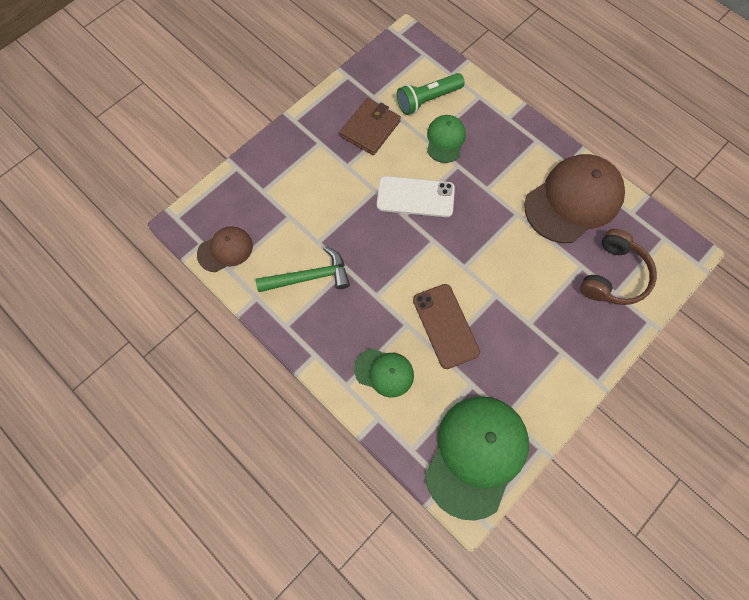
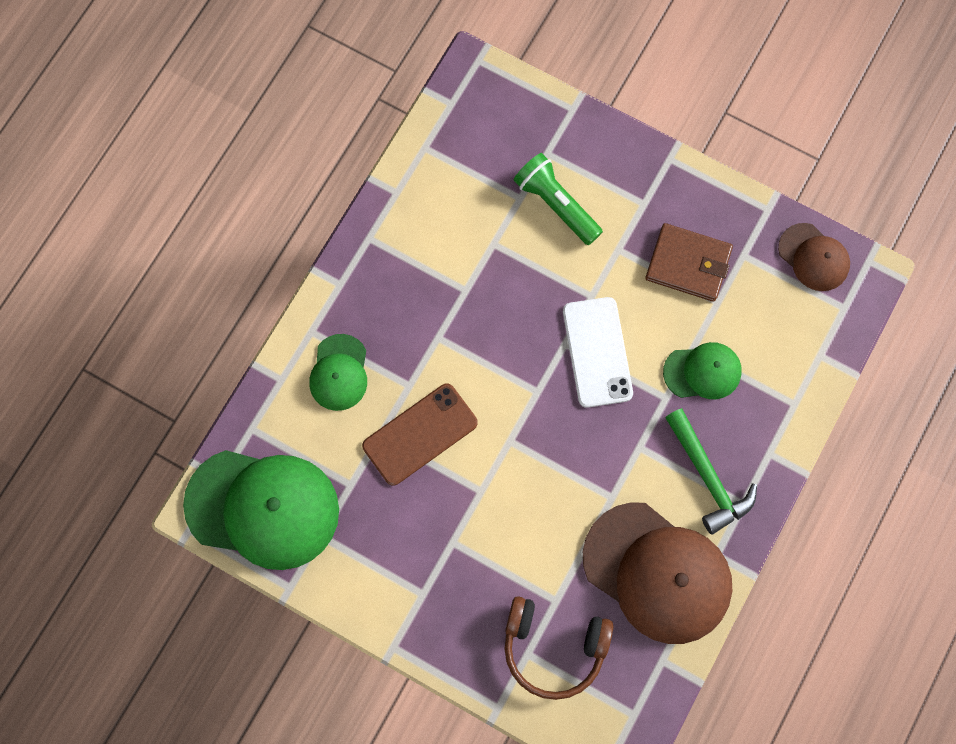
camera: 75 degrees right, 5 degrees up
brown cap [197,226,253,272] -> brown cap moved to [778,223,850,291]
green hammer [256,246,350,292] -> green hammer moved to [665,408,757,535]
green flashlight [397,73,465,115] -> green flashlight moved to [514,153,603,245]

